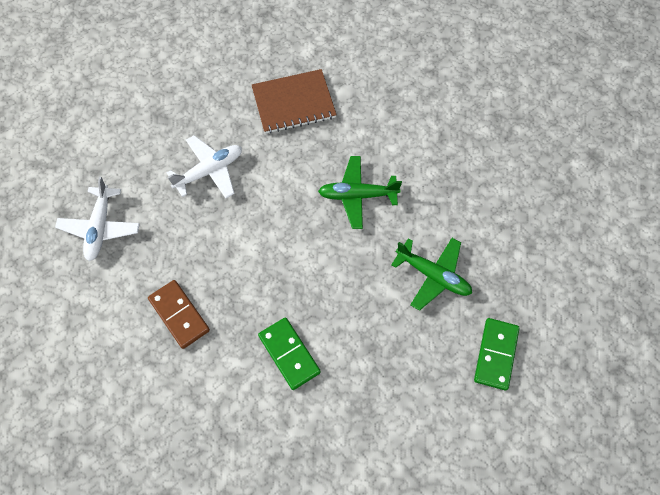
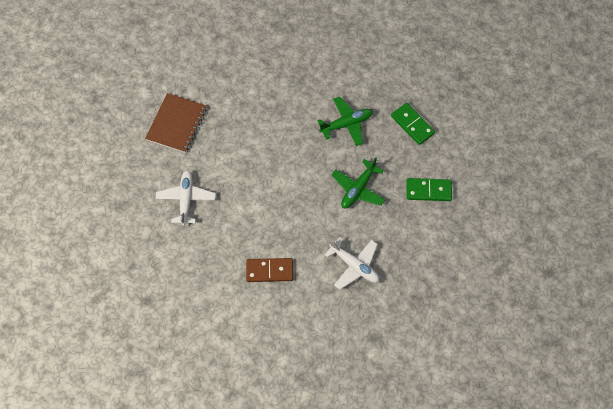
camera: 55 degrees left, 0 degrees up
white plane [55,177,140,261] -> white plane moved to [325,237,379,290]
green domino [258,317,321,390] -> green domino moved to [407,178,452,201]
green plane [318,156,402,229] -> green plane moved to [331,157,385,208]

